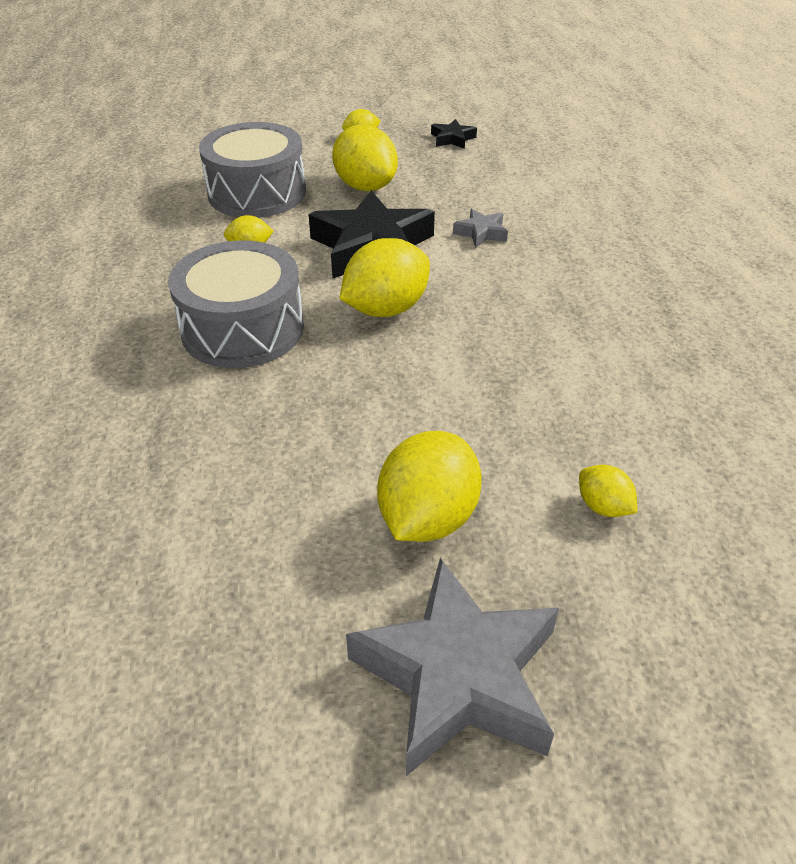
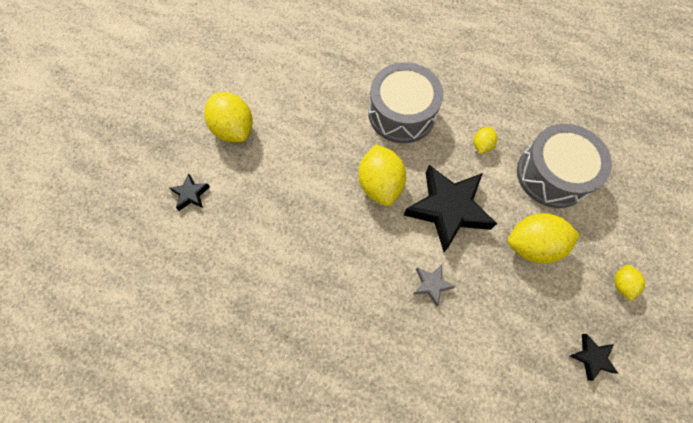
camera: 120 degrees right, 25 degrees up
grey star [346,558,559,776] -> none
yellow lemon [579,465,638,517] -> black star [169,173,210,211]

